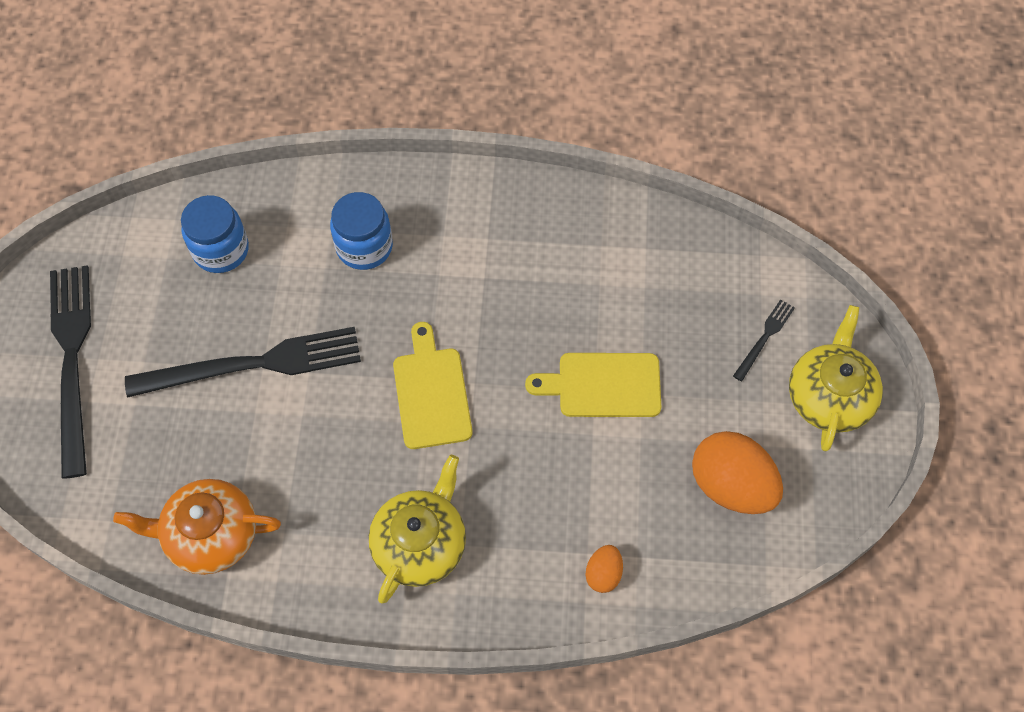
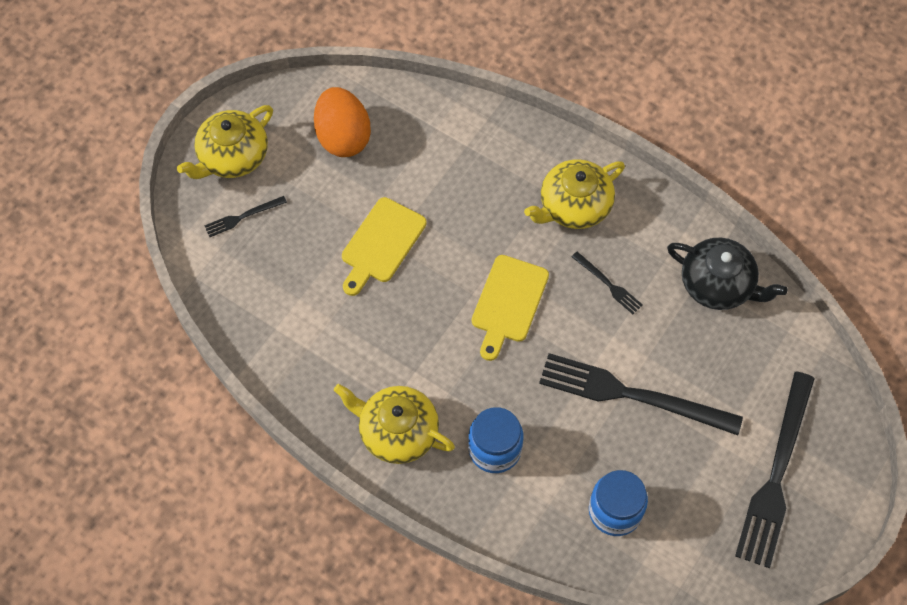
camera: 150 degrees left, 0 degrees up
orange teapot [113,479,281,575] -> black teapot [667,238,788,310]
yellow cutting board [525,353,661,417] -> yellow cutting board turned 90 degrees clockwise [342,197,427,296]
orange egg [586,545,623,593] -> none
none -> yellow teapot [334,384,455,464]
none -> black fork [572,252,643,314]

